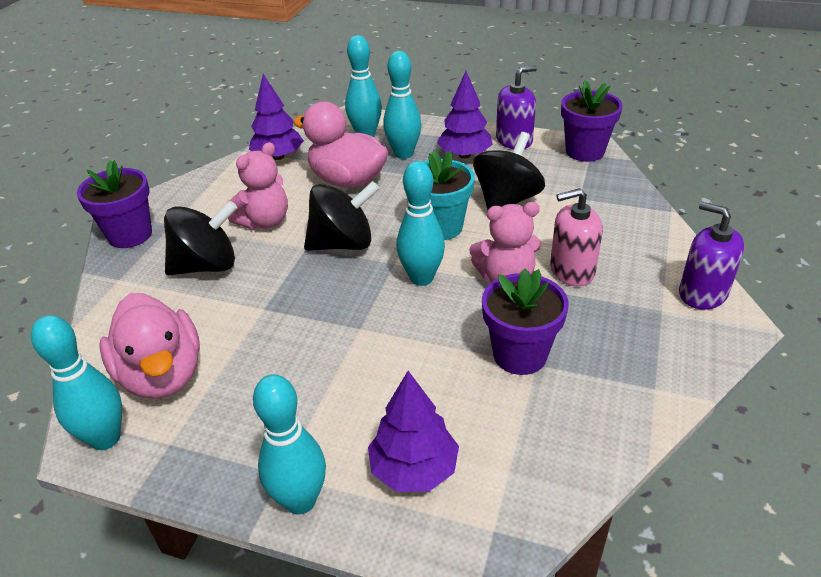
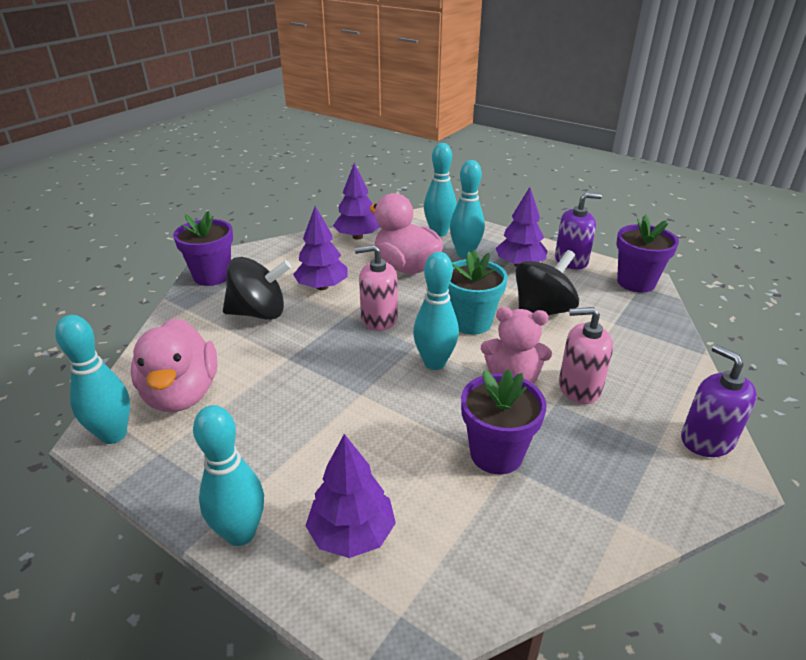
camera: 15 degrees right, 5 degrees down
pink teddy bear [227,142,288,229] -> purple tree [293,206,348,290]
black spinning top [304,181,379,251] -> pink soap dispenser [355,245,398,331]

